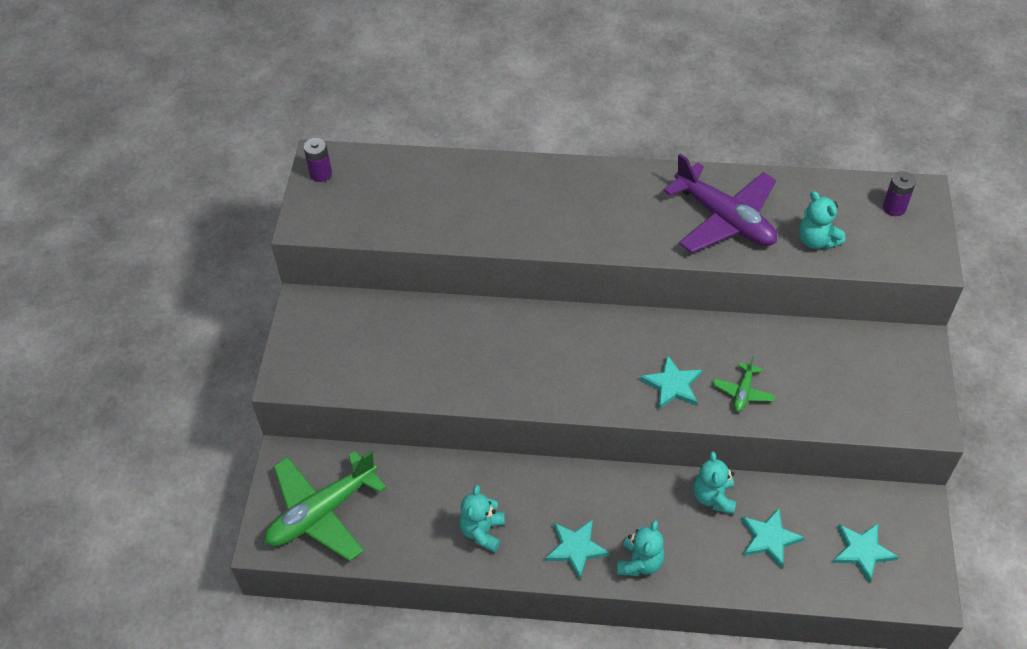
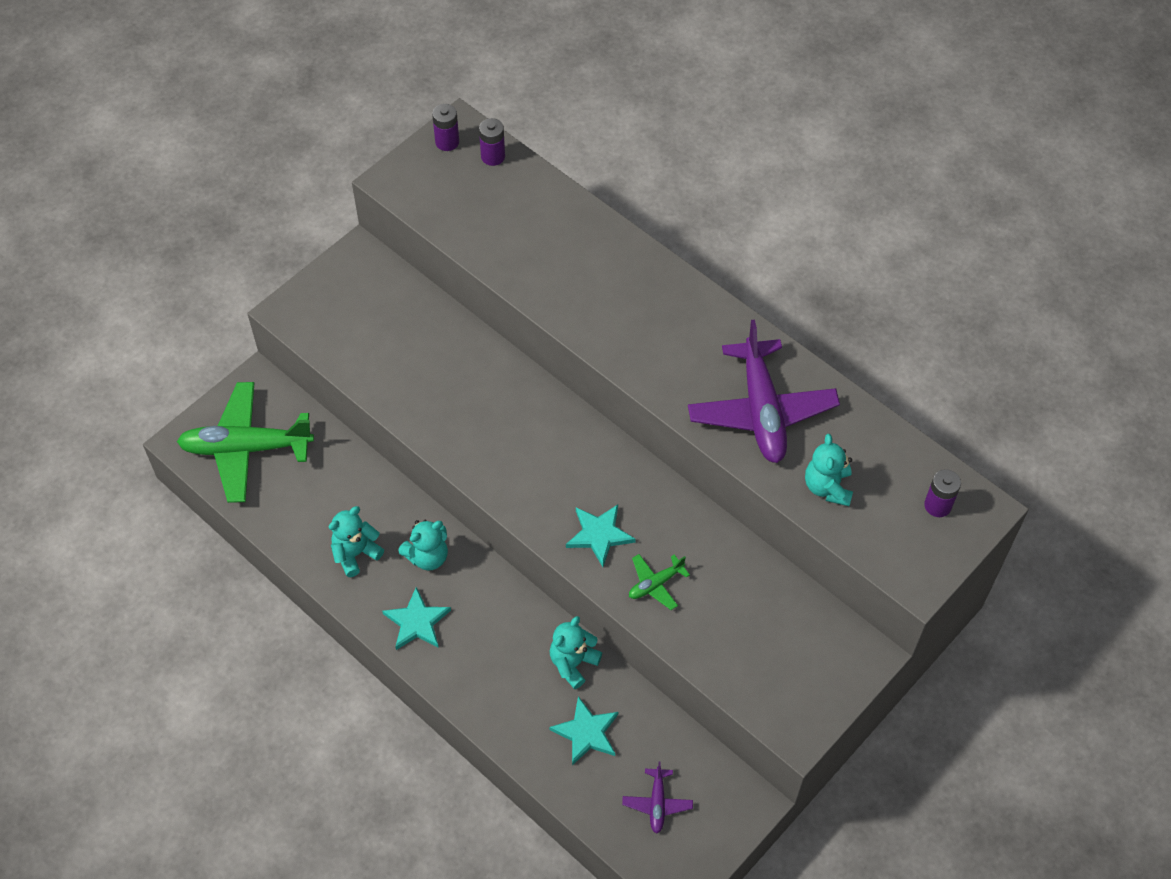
camera: 35 degrees right, 5 degrees up
turquoise teddy bear [617,520,665,576] -> turquoise teddy bear moved to [398,520,448,571]
turquoise star [832,523,899,583] -> purple plane [622,761,693,834]
none -> purple battery [479,118,505,166]

